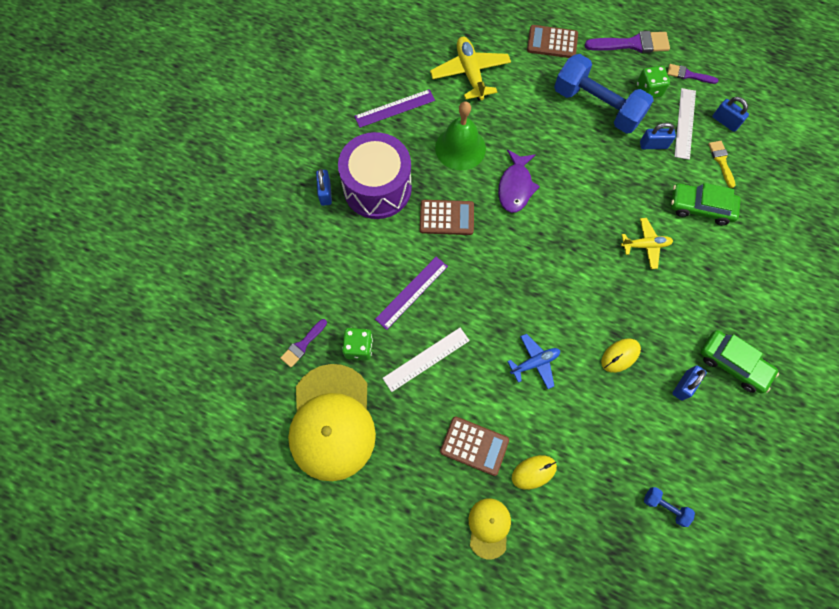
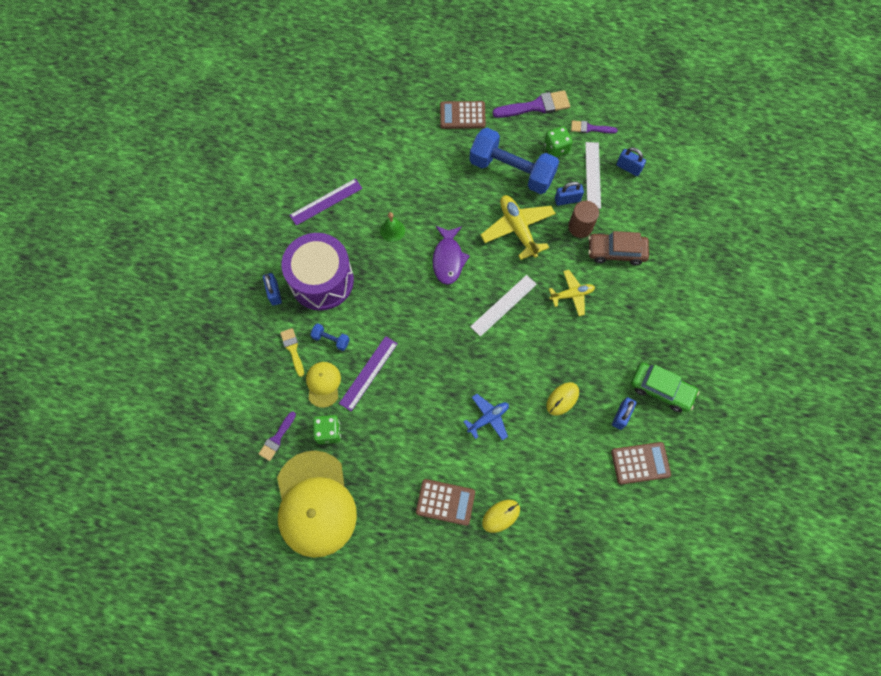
camera: 10 degrees left, 0 degrees up
white ruler [382,328,470,392] -> white ruler moved to [470,275,537,337]
brown calculator [420,200,474,235] -> brown calculator moved to [611,442,671,485]
yellow plane [430,37,511,101] -> yellow plane moved to [481,195,556,260]
green bell [435,101,486,171] -> green bell [380,212,405,242], size x0.53
yellow cap [469,498,511,560] -> yellow cap moved to [306,362,341,408]
blue dumbbell [644,487,695,527] -> blue dumbbell moved to [310,323,350,351]
green car [671,183,741,225] -> brown car [588,231,649,265]
yellow brush [708,141,735,188] -> yellow brush moved to [280,328,304,377]
none -> brown cylinder [568,201,599,238]

